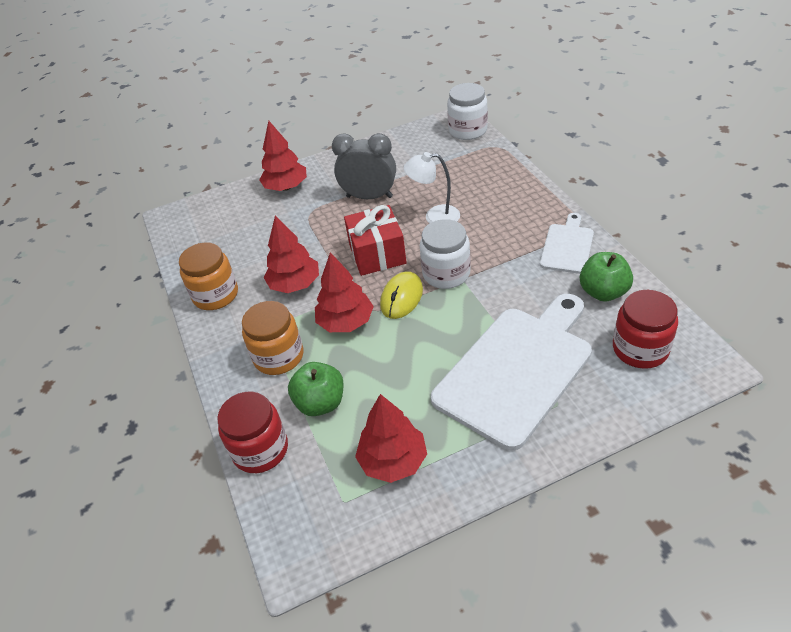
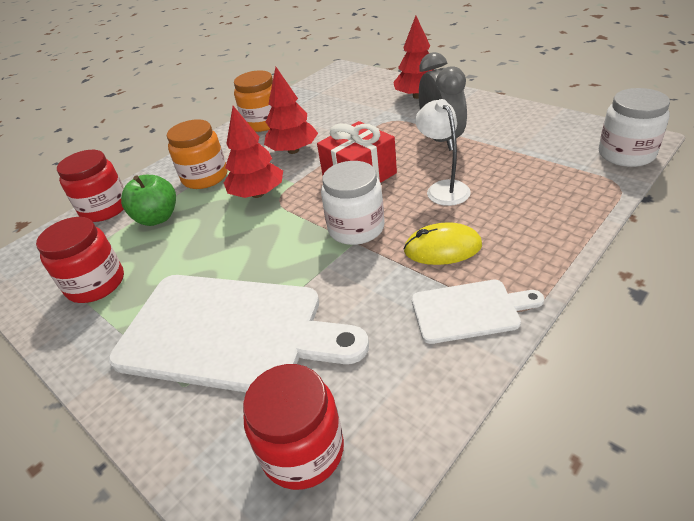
camera: 65 degrees right, 5 degrees down
red tree [355,394,427,483] -> red jar [36,217,124,303]
yellow mouse [380,271,423,319] -> yellow mouse moved to [404,222,482,265]
green apple [580,252,633,302] -> none

